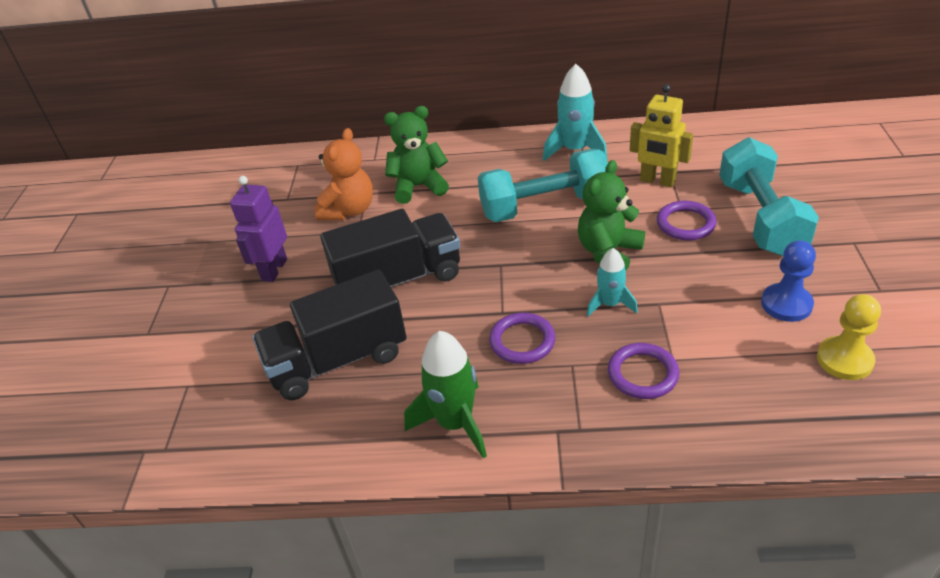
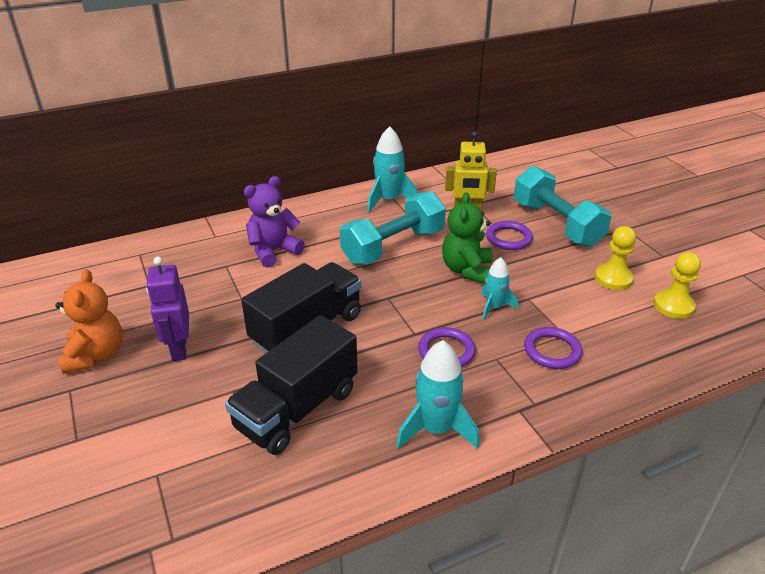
camera: 30 degrees left, 5 degrees down
orange teddy bear [315,128,373,220] -> orange teddy bear moved to [55,269,123,374]
green teddy bear [384,106,449,204] -> purple teddy bear [244,176,305,268]
green rocket [404,331,487,458] -> turquoise rocket [396,340,479,449]
blue pawn [761,240,816,322] -> yellow pawn [595,226,636,290]

